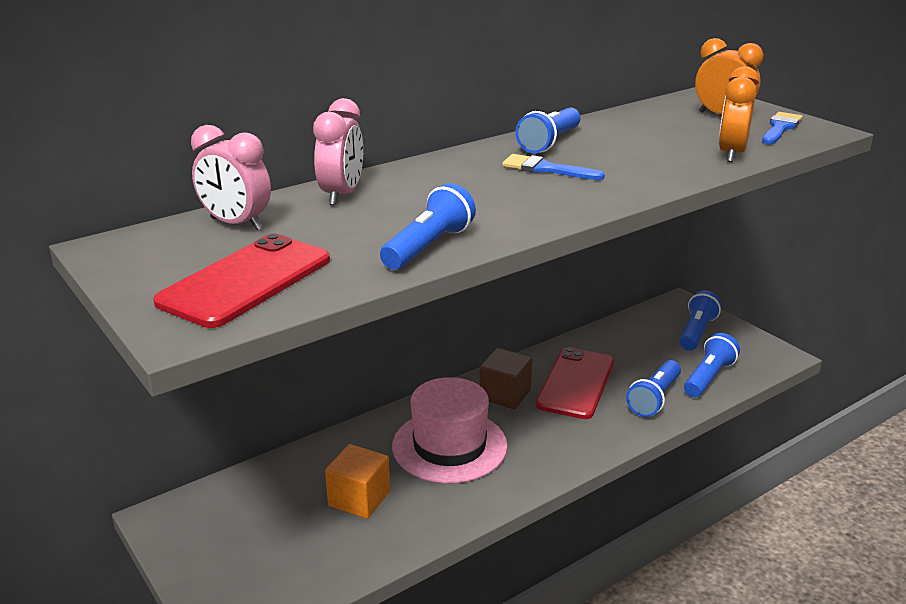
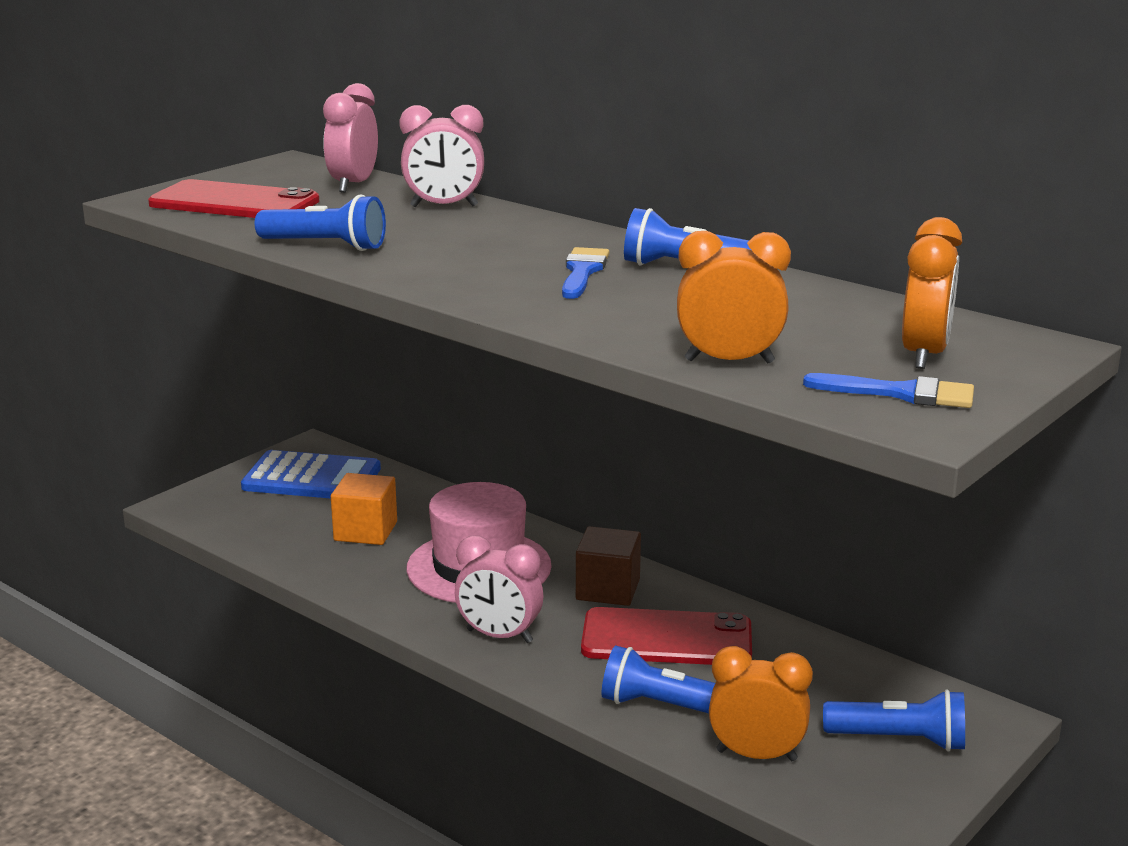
camera: 75 degrees right, 5 degrees down
blue flashlight [684,333,740,397] -> orange clock [709,646,813,761]
none -> blue calculator [241,450,381,499]
none -> pink clock [455,535,543,643]

